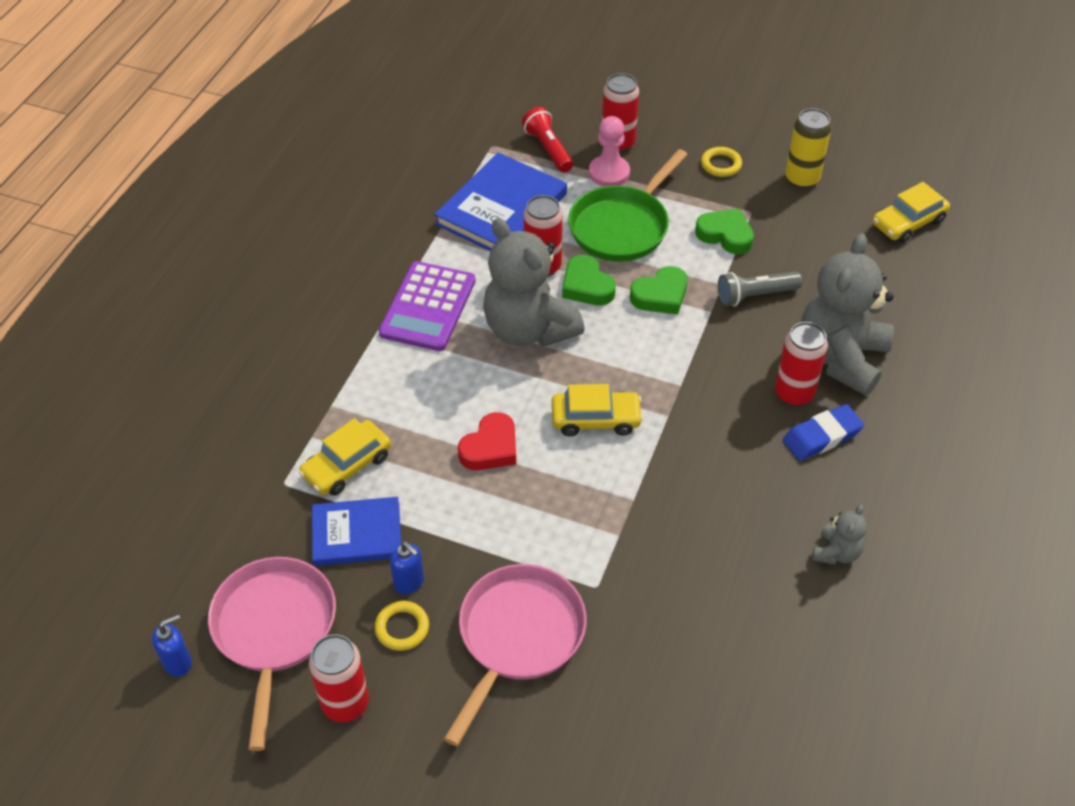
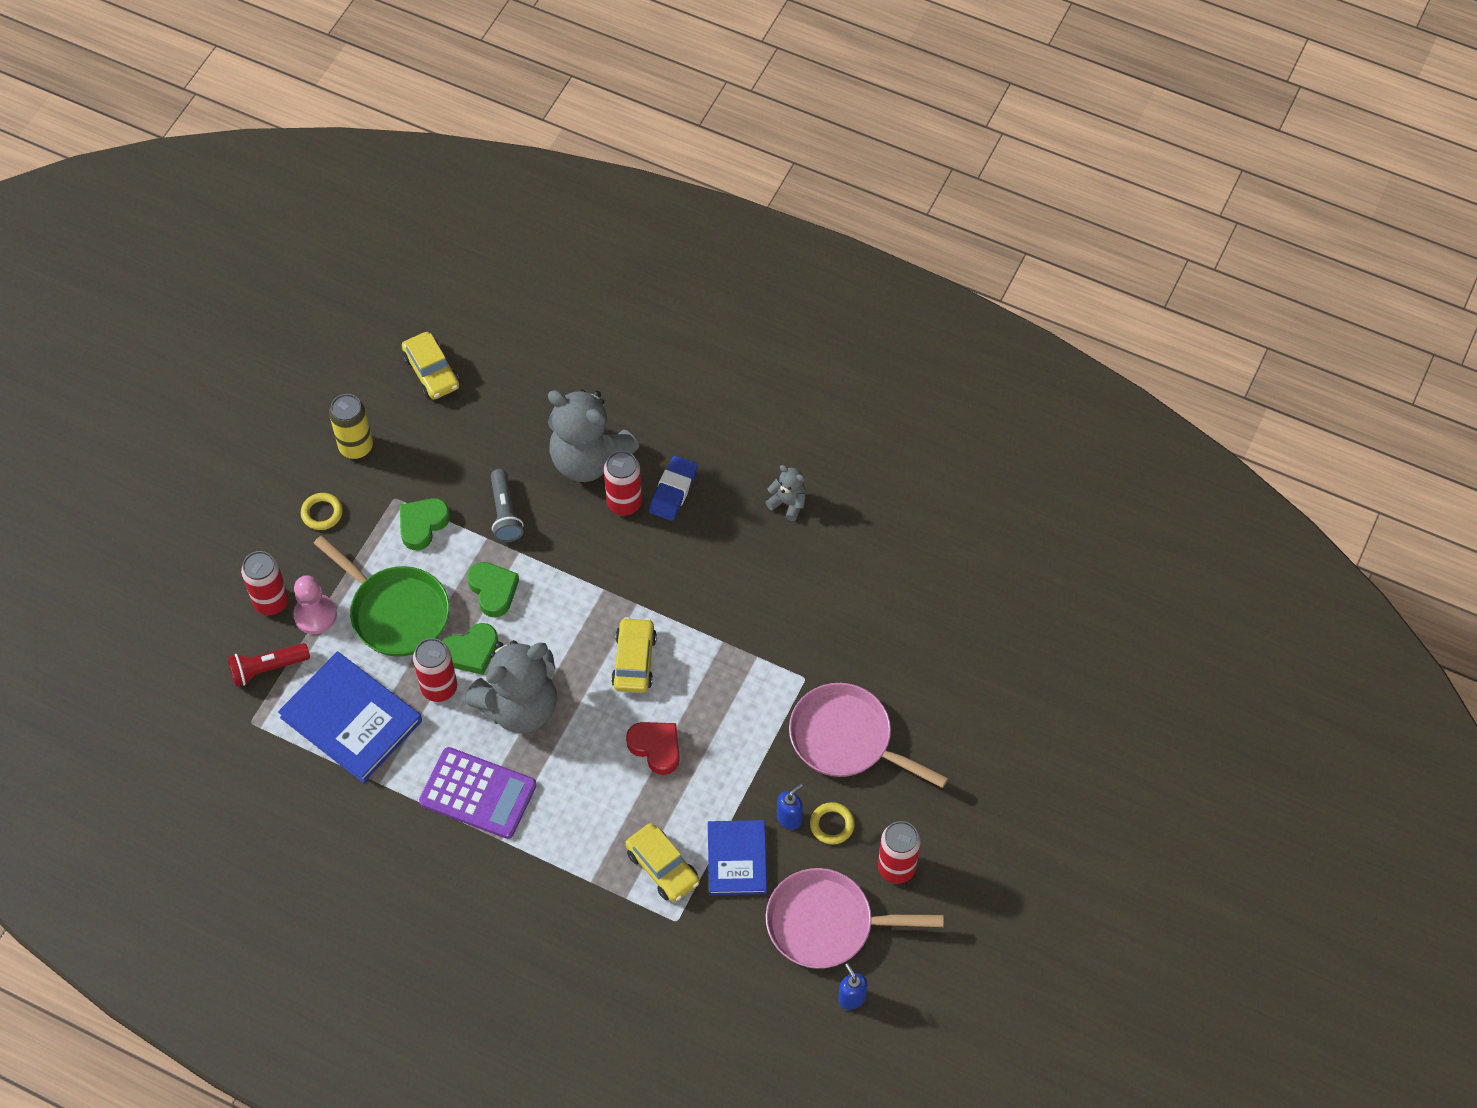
camera: 85 degrees left, 10 degrees up
blue eraser [783,404,864,461] -> blue eraser turned 45 degrees clockwise [649,456,698,521]

